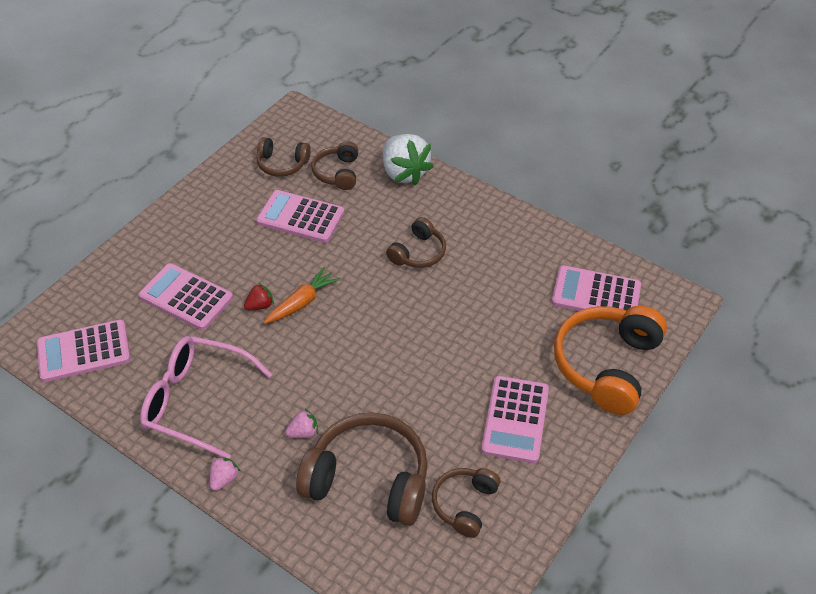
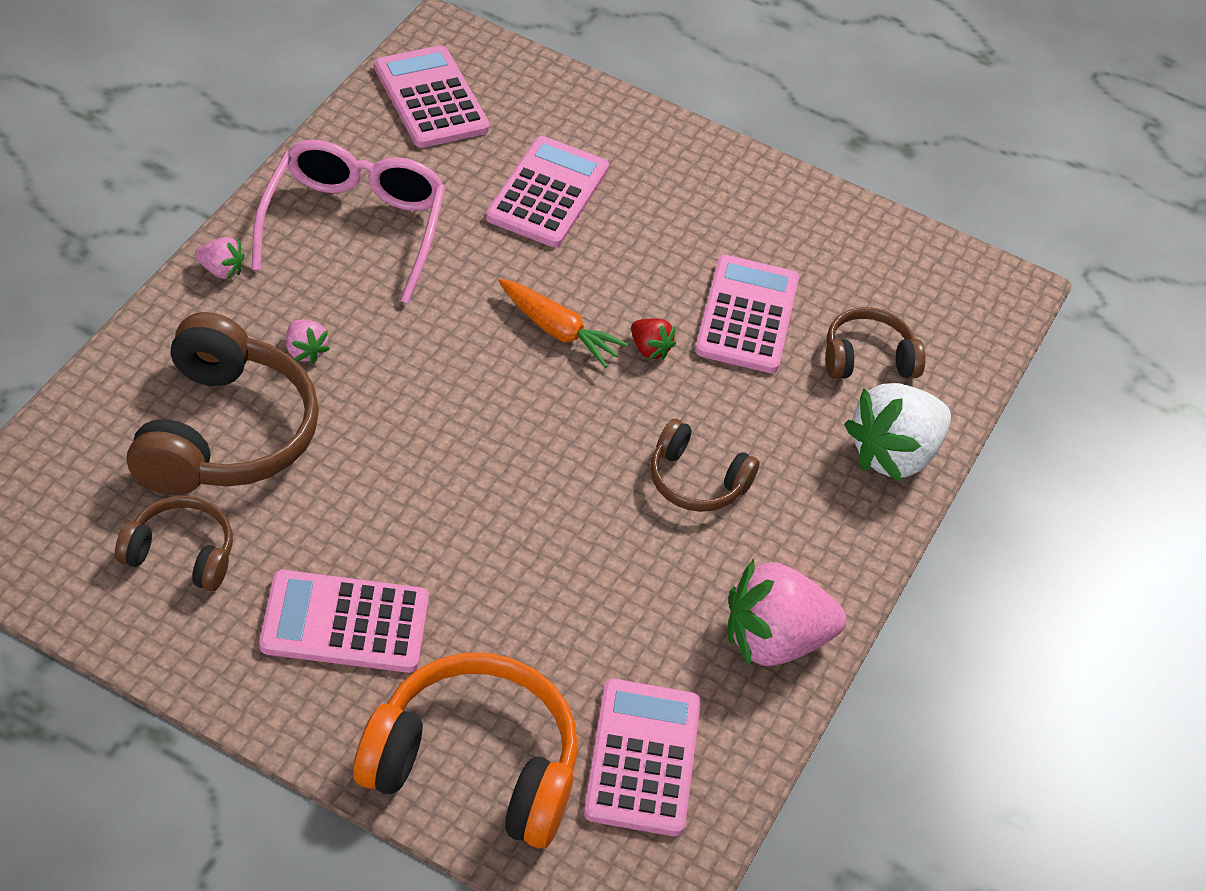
camera: 75 degrees right, 0 degrees up
red strawberry [244,283,274,310] -> red strawberry moved to [631,318,676,360]
brown headphones [256,137,311,177] -> none
none -> pink strawberry [727,559,846,666]

